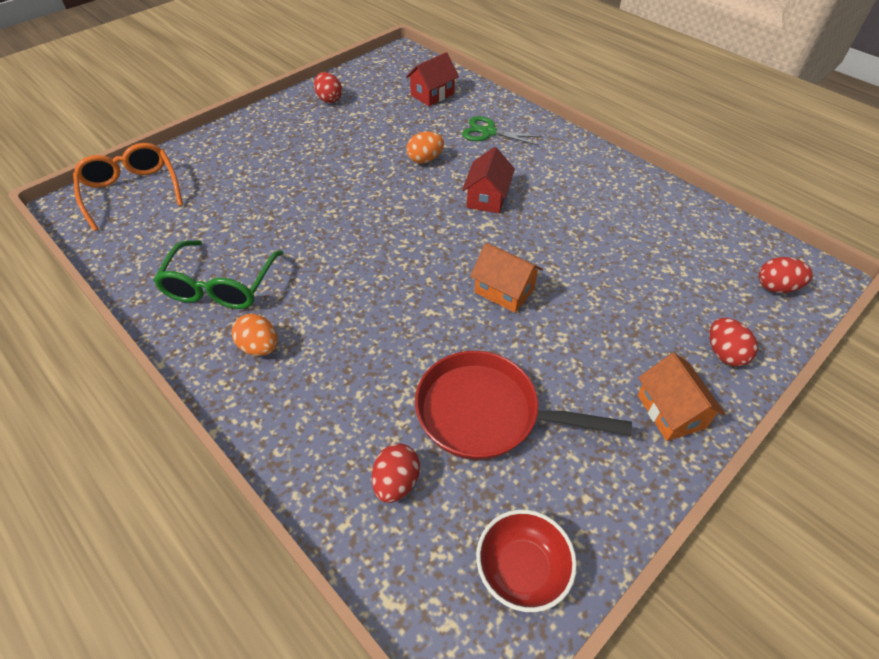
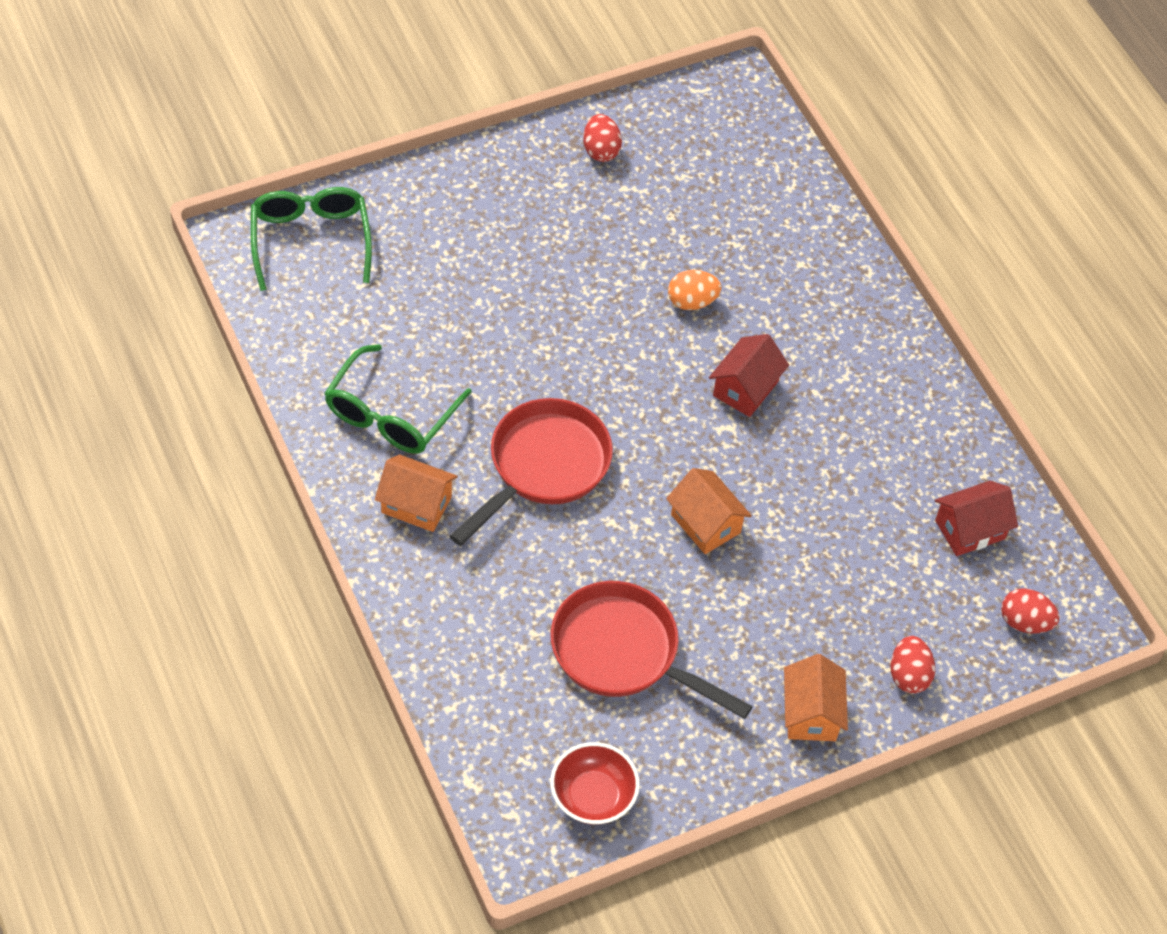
camera: 15 degrees right, 5 degrees up
orange glasses [73,143,183,231] -> green glasses [251,187,372,291]
orange egg [232,314,278,356] -> orange house [375,454,458,532]
red egg [372,443,420,503] -> none
red house [406,52,459,106] -> red house moved to [935,481,1018,556]
green scissors [462,116,543,146] -> none
none -> red pan [450,398,613,546]

